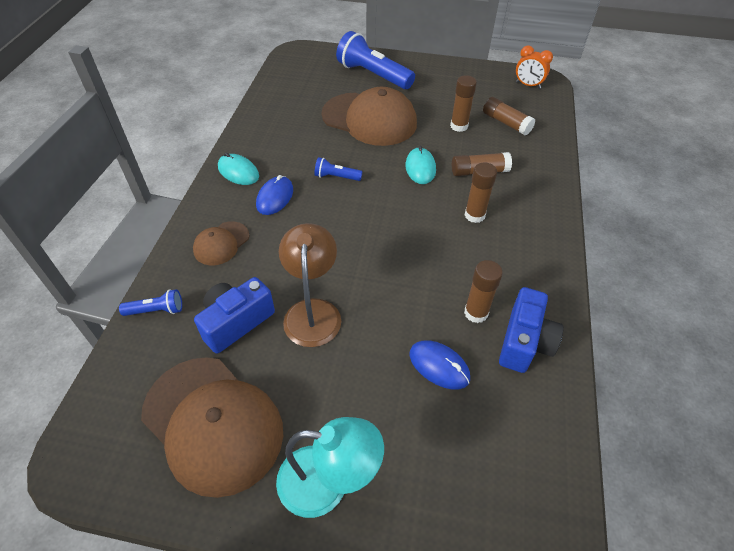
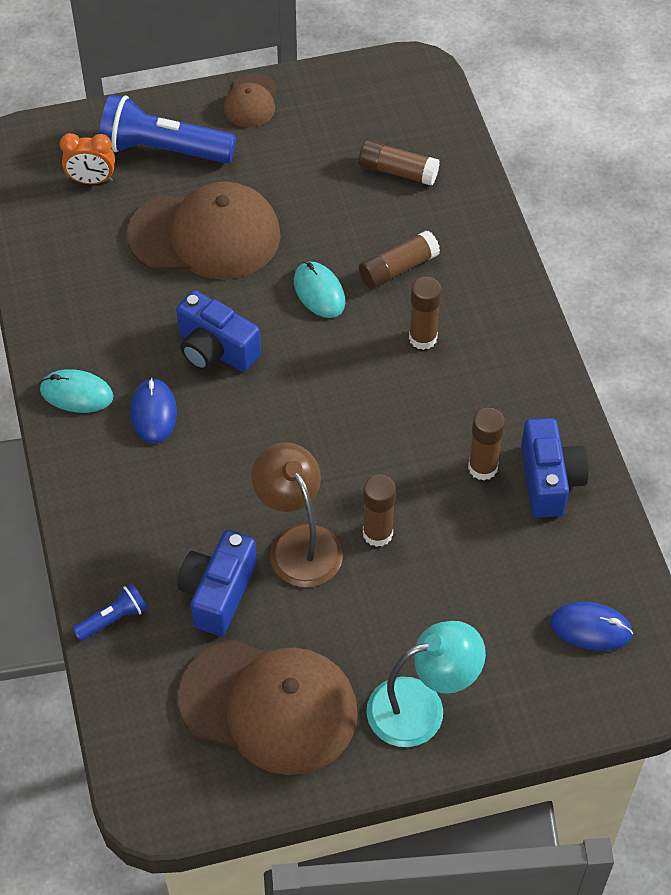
camera: 25 degrees left, 5 degrees up
brown cap [193,221,250,265] -> brown cap moved to [224,74,277,127]
blue flashlight [314,157,362,181] -> blue camera [176,290,261,372]
blue mouse [410,341,470,389] -> blue mouse moved to [550,602,633,651]
brown glue stick [450,75,477,132] -> brown glue stick moved to [363,475,396,547]
orange clock [516,45,553,89] -> orange clock moved to [60,133,115,184]

